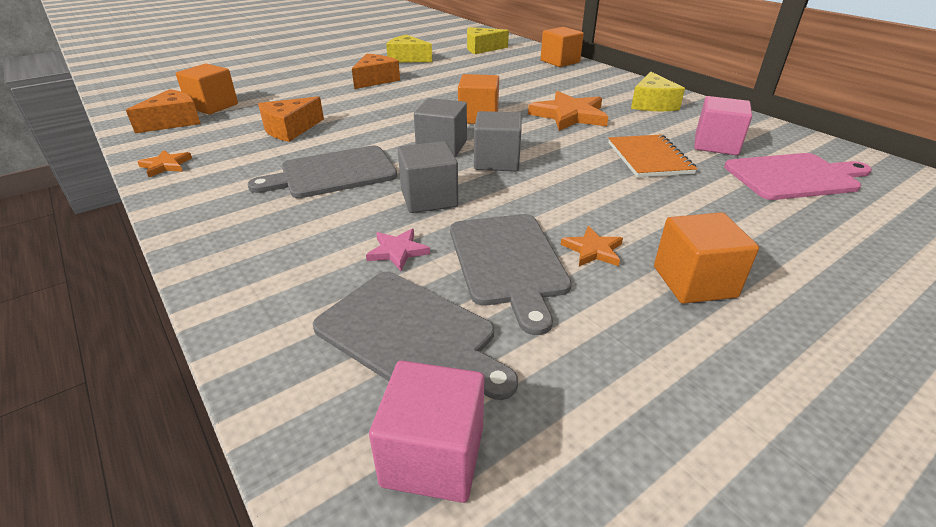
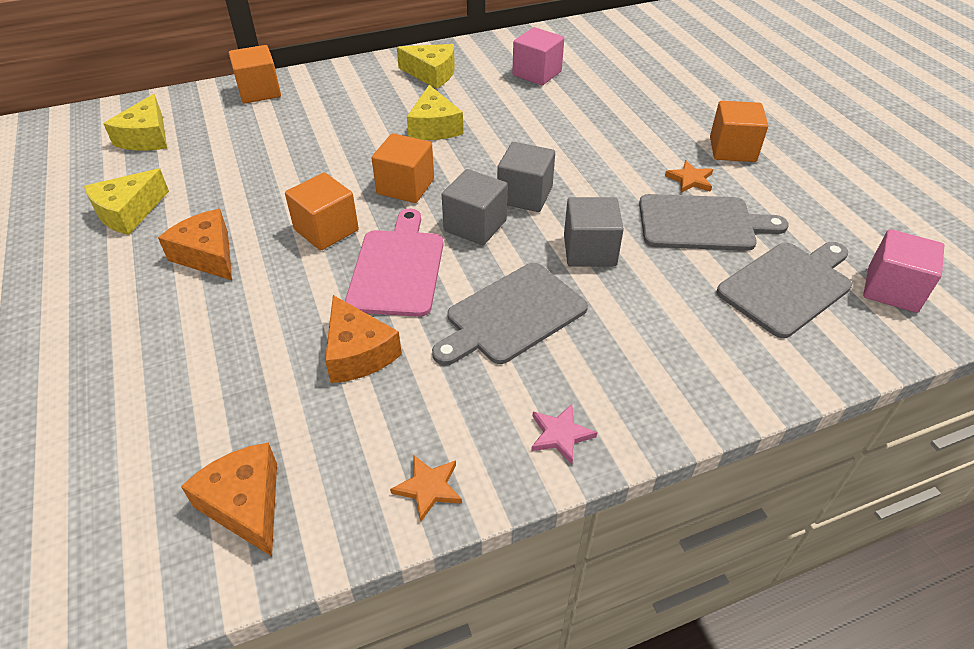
camera: 75 degrees left, 10 degrees up
orange cube [176,64,238,114] -> orange cube moved to [285,172,359,251]
grey cutting board [247,145,397,198] -> grey cutting board turned 60 degrees clockwise [432,263,588,365]
pink star [366,229,430,271] -> pink star moved to [531,404,597,465]
orange star [528,91,609,131] -> yellow cheese [407,85,463,140]
orange notebook [608,134,697,177] -> none
pink cutting board [724,153,872,200] -> pink cutting board moved to [345,208,444,317]

